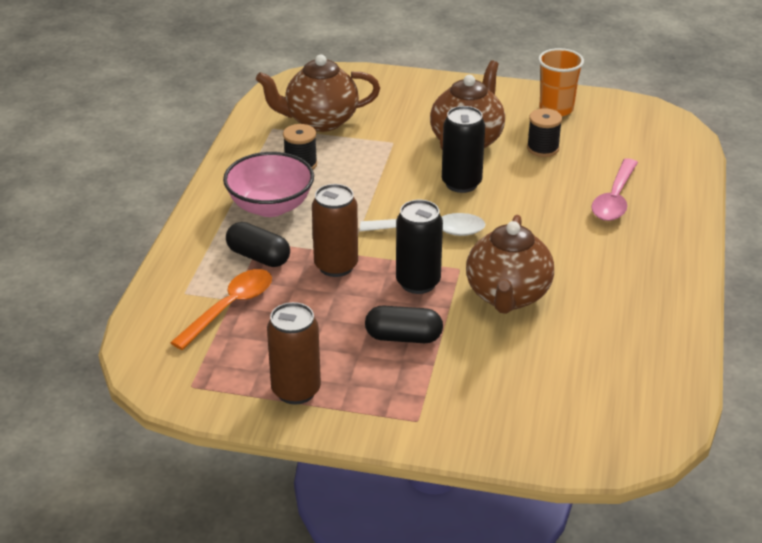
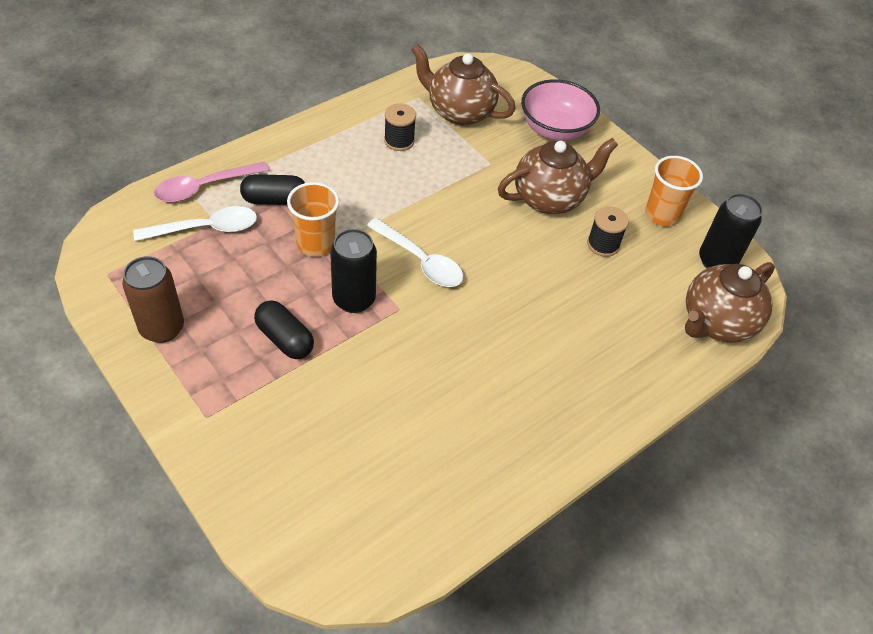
camera: 35 degrees right, 15 degrees up
orange spoon [170,269,272,350] -> white spoon [133,206,257,241]
pink bowl [223,152,314,217] -> pink bowl moved to [521,79,600,141]
black capsule [226,222,290,267] -> black capsule turned 75 degrees counterclockwise [240,174,305,205]
brown can [312,184,358,277] -> orange cup [287,182,339,257]
black can [442,106,485,193] -> black can moved to [699,193,763,268]
brown teapot [466,215,554,314] -> brown teapot moved to [685,262,775,343]
pink spoon [591,158,638,221] -> pink spoon moved to [154,161,269,202]

